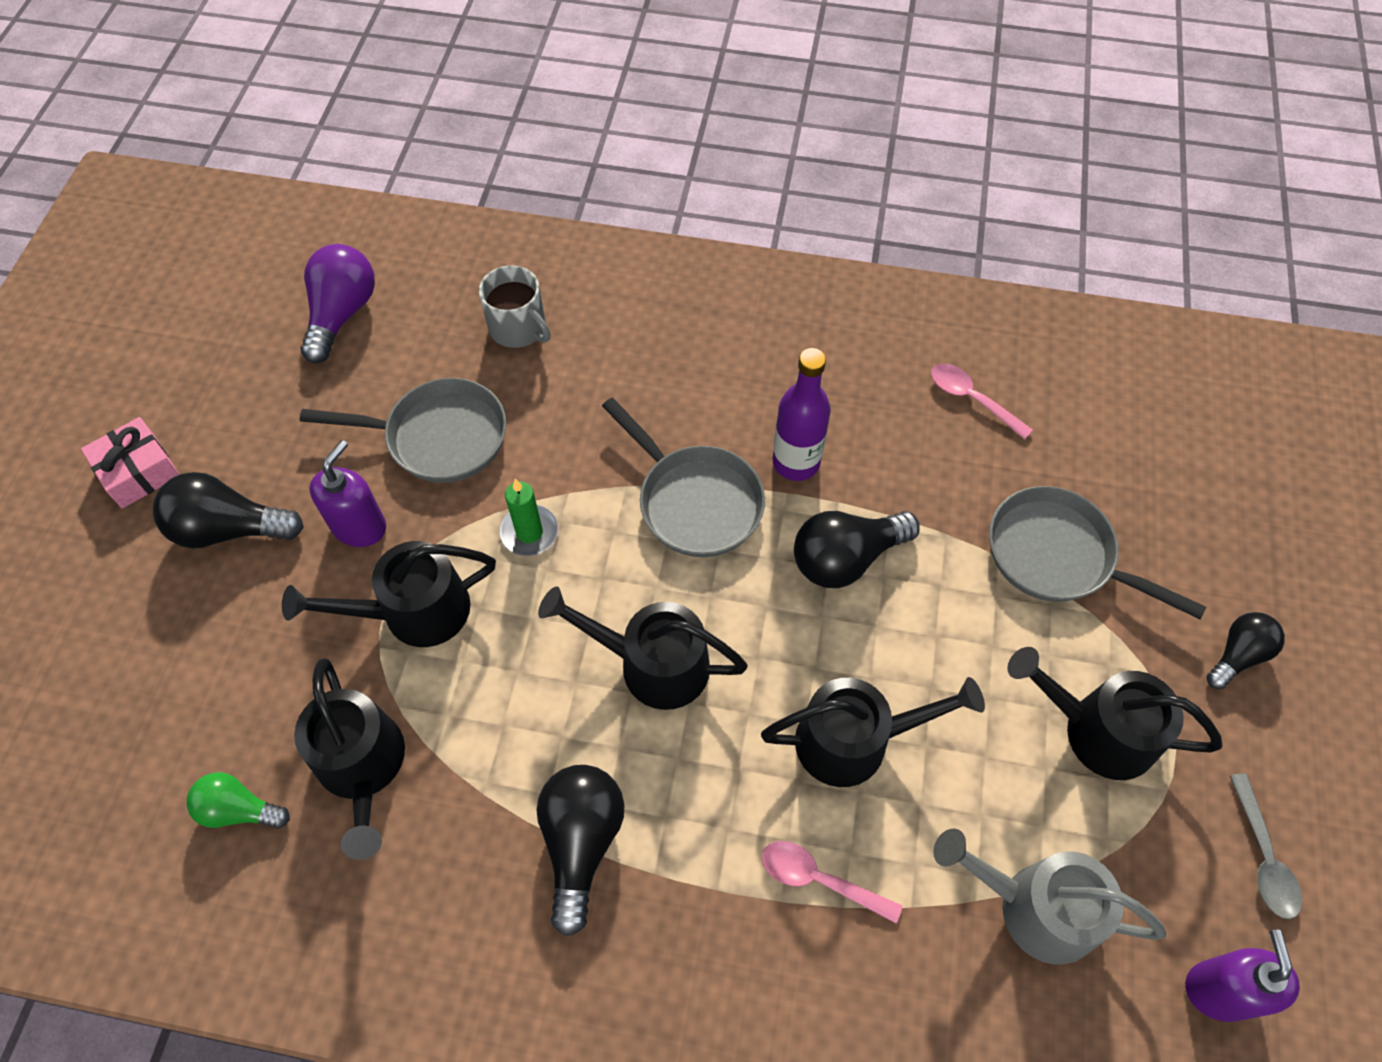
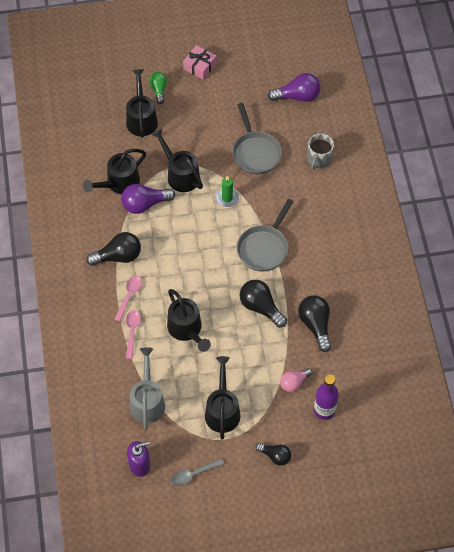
camera: 70 degrees right, 0 degrees up
black light bulb [153,472,304,548] -> black light bulb moved to [298,295,331,352]
green light bulb [187,772,290,829] -> green light bulb moved to [149,72,167,104]
purple soap dispenser [309,440,386,547] -> none
black watering can [538,587,748,710] -> black watering can moved to [126,69,158,138]
purple bottle [773,348,831,481] -> purple bottle moved to [314,374,339,420]
pink spoon [931,363,1033,439] -> pink spoon moved to [115,276,142,321]
grey pan [989,486,1206,619] -> pink light bulb [280,368,312,392]
none -> purple light bulb [121,184,175,214]

